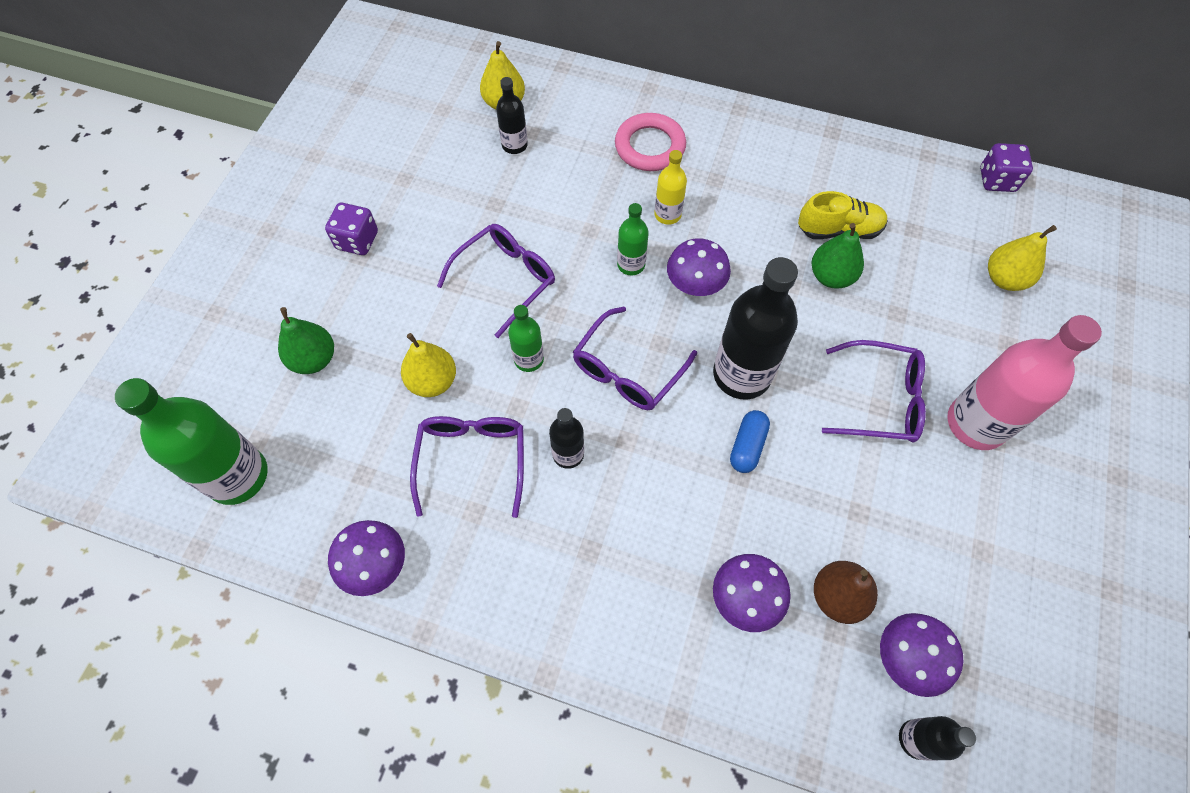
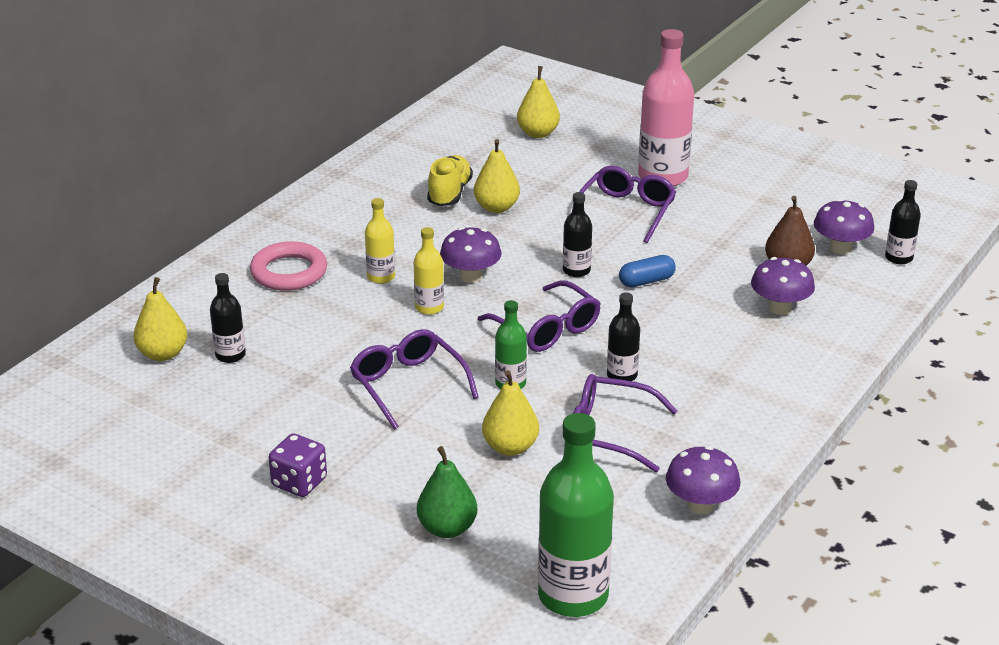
camera: 75 degrees left, 30 degrees down
green bottle [617,203,649,275] -> yellow bottle [413,227,444,315]
black bottle [713,257,798,400] -> black bottle [563,192,592,277], size x0.52
blue capsule [730,410,770,473] -> blue capsule turned 60 degrees counterclockwise [619,255,676,287]
green pear [812,223,864,289] -> yellow pear [474,139,520,213]
purple dice [980,143,1033,192] -> none

